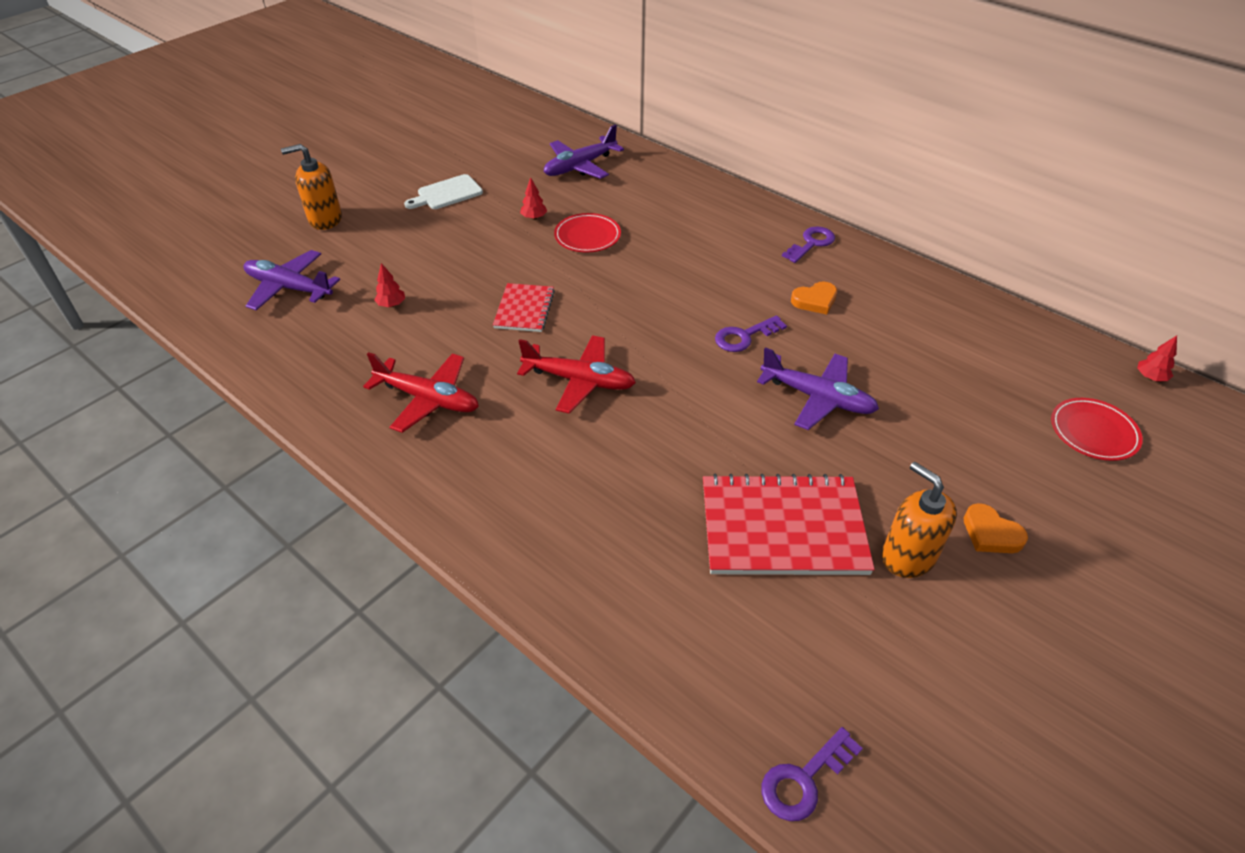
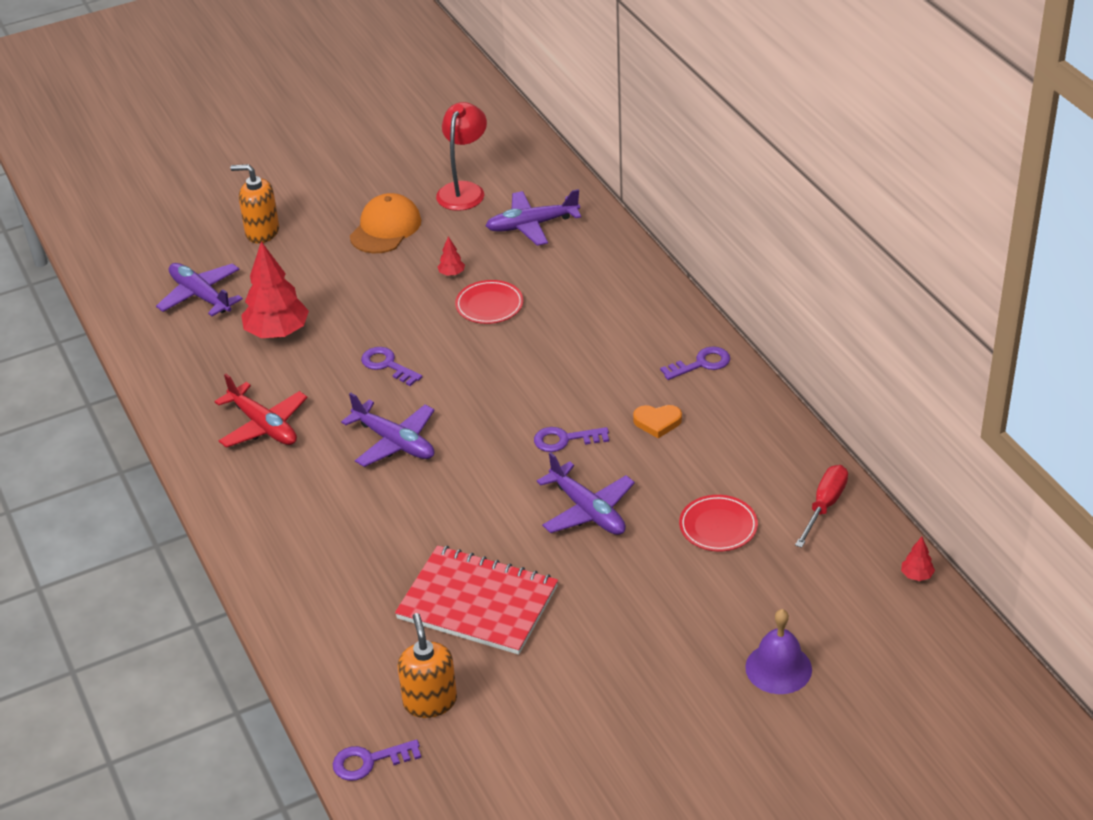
camera: 25 degrees right, 5 degrees down
red tree [375,263,405,307] -> red tree [241,241,309,338], size x2.36
white cutting board [404,174,483,209] -> orange cap [350,193,421,253]
red notebook [493,283,555,332] -> purple key [361,347,422,386]
red plane [517,335,636,414] -> purple plane [341,393,435,467]
orange soap dispenser [882,462,957,578] -> orange soap dispenser moved to [398,613,457,718]
orange heart [964,503,1028,553] -> none
red plate [1051,398,1143,461] -> red plate moved to [679,495,758,551]
none -> red lamp [436,102,487,211]
none -> purple bell [745,609,812,694]
none -> red screwdriver [795,465,848,548]

